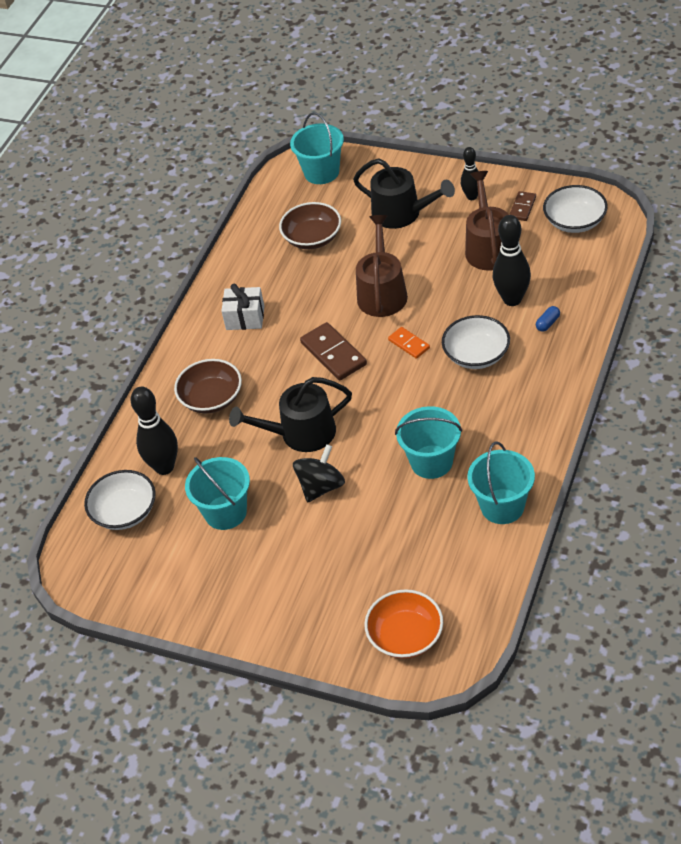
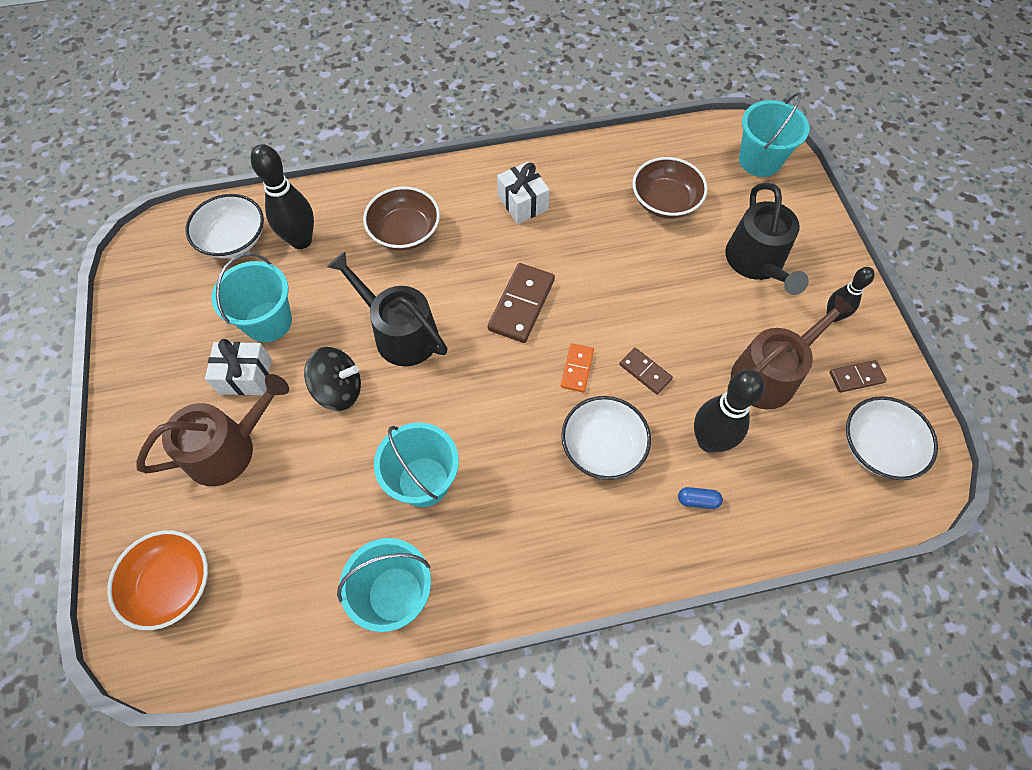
camera: 50 degrees right, 15 degrees up
brown watering can [356,215,408,317] -> brown watering can moved to [136,374,289,486]
none -> white gift [205,339,272,395]
none -> brown domino [619,348,673,394]

